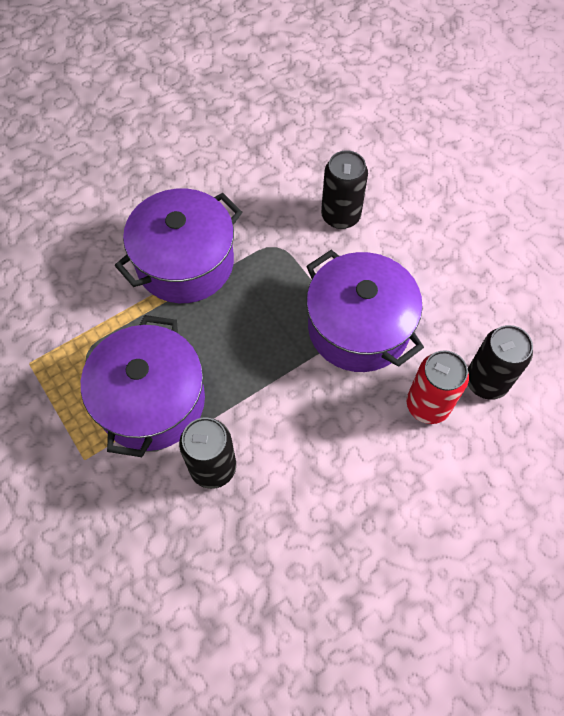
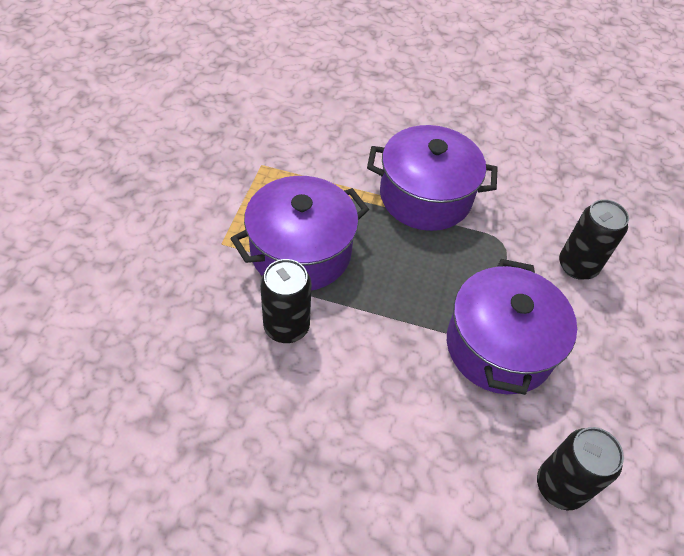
camera: 45 degrees right, 10 degrees down
red can [407,350,469,424] -> none

